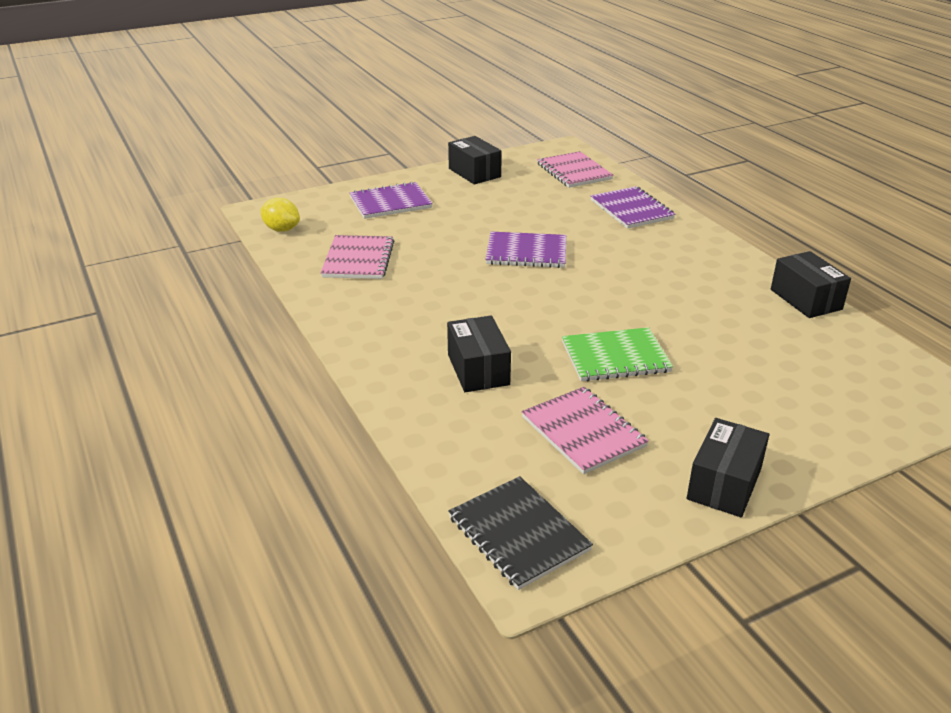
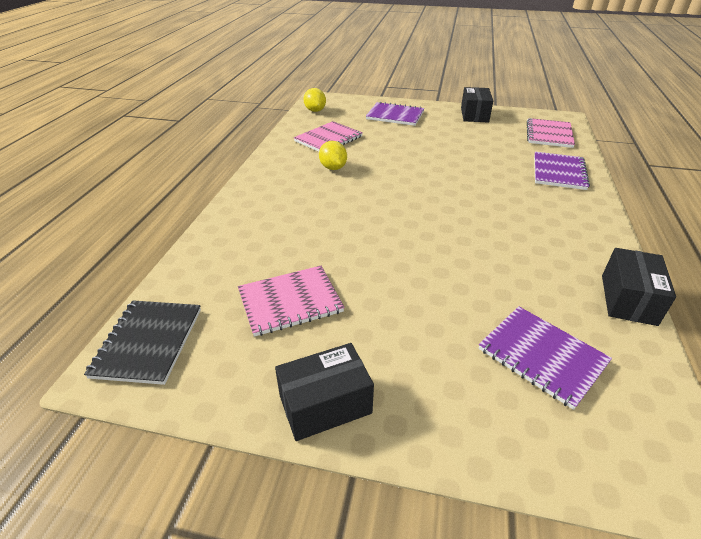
camera: 40 degrees right, 5 degrees up
black box [447,316,511,392] -> none
purple notebook [486,232,566,268] -> purple notebook moved to [479,306,612,410]
pink notebook [522,387,649,474] -> pink notebook turned 60 degrees clockwise [238,266,345,337]
green notebook [562,327,673,381] -> none
none -> yellow lemon [319,141,347,170]

